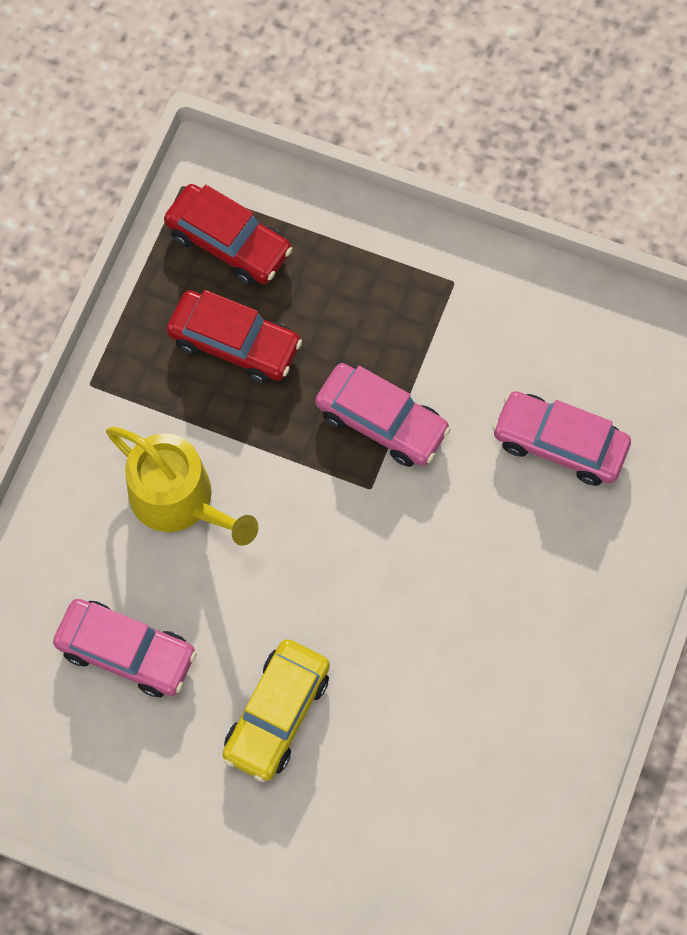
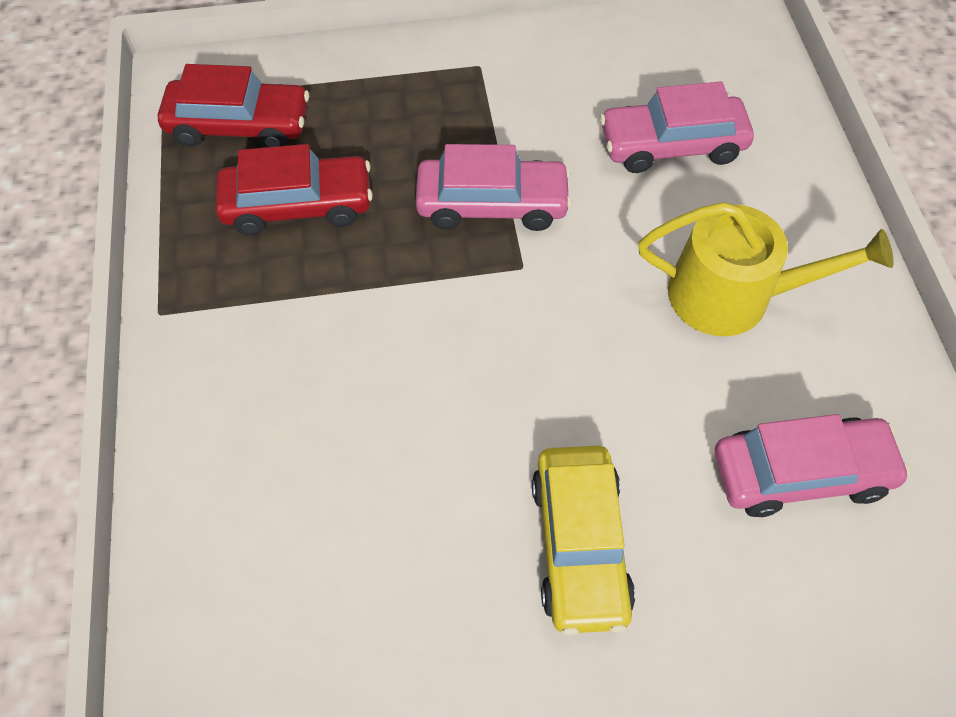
camera: 30 degrees left, 10 degrees down
pink car [53,599,197,697] -> pink car moved to [715,414,911,517]
yellow watering can [106,426,258,546] -> yellow watering can moved to [638,202,894,336]

